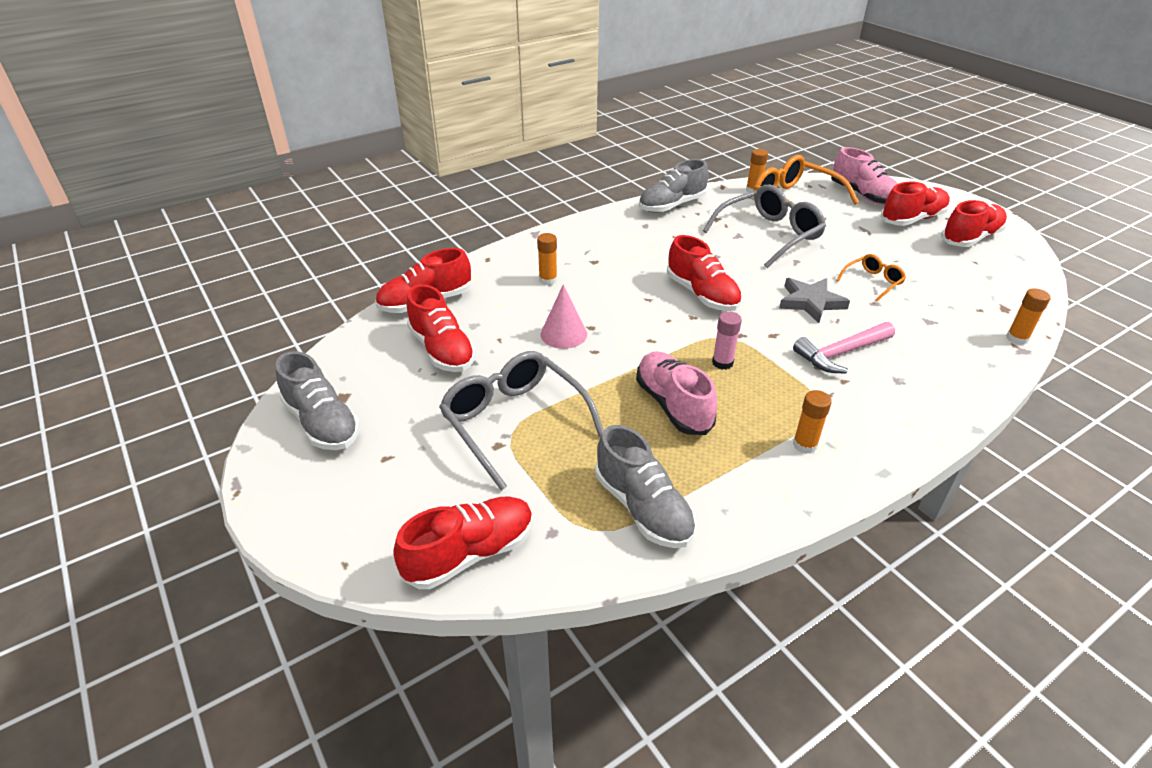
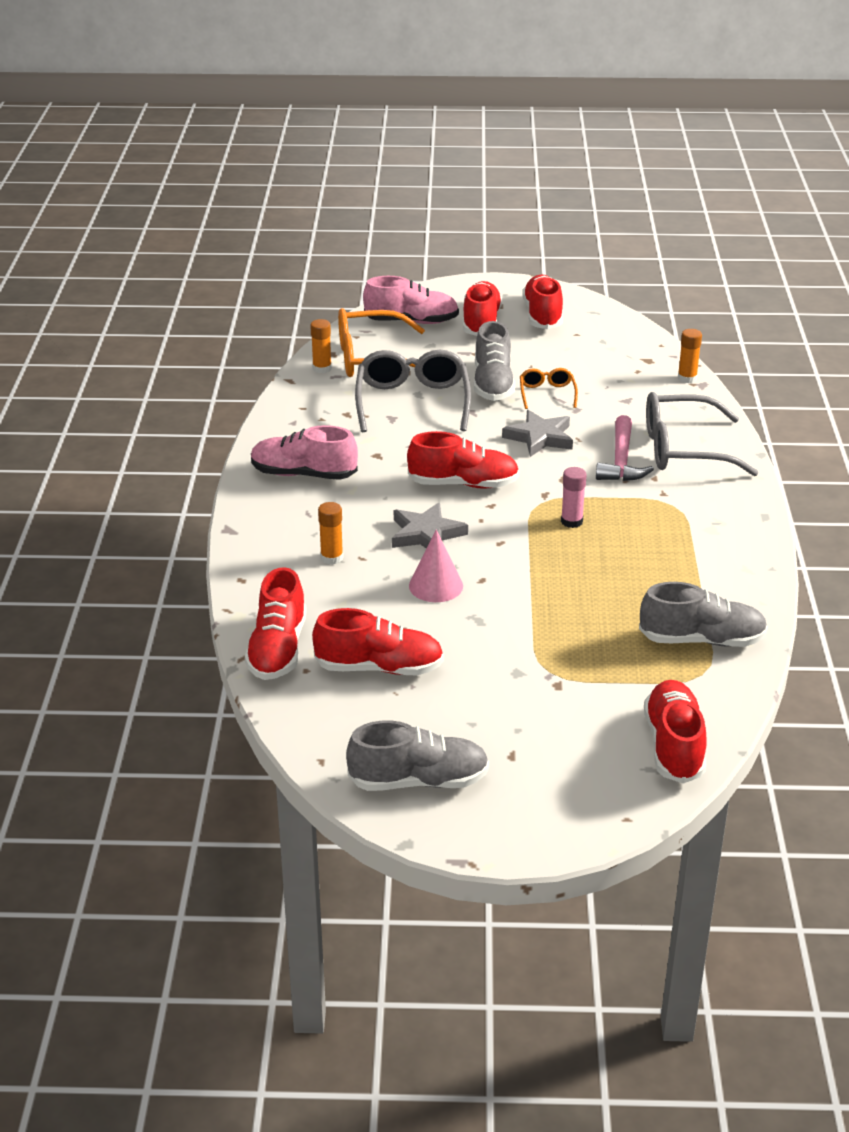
camera: 55 degrees left, 5 degrees down
grey glasses [439,351,604,491] -> grey glasses moved to [646,392,758,476]
pink shoe [636,351,717,435] -> pink shoe moved to [251,425,358,480]
grey shoe [639,159,708,213] -> grey shoe moved to [474,321,515,401]
orange glue stick [793,390,832,454] -> none
none -> grey star [392,502,468,549]

